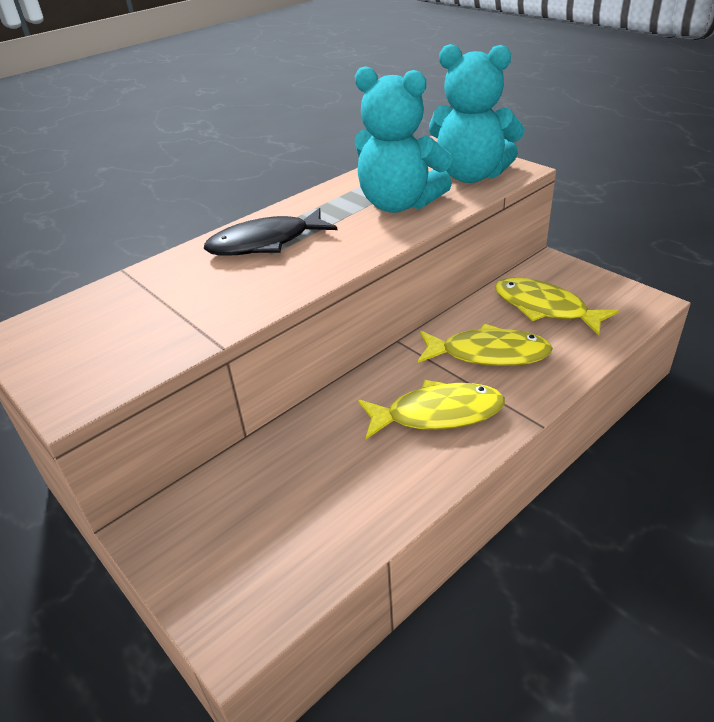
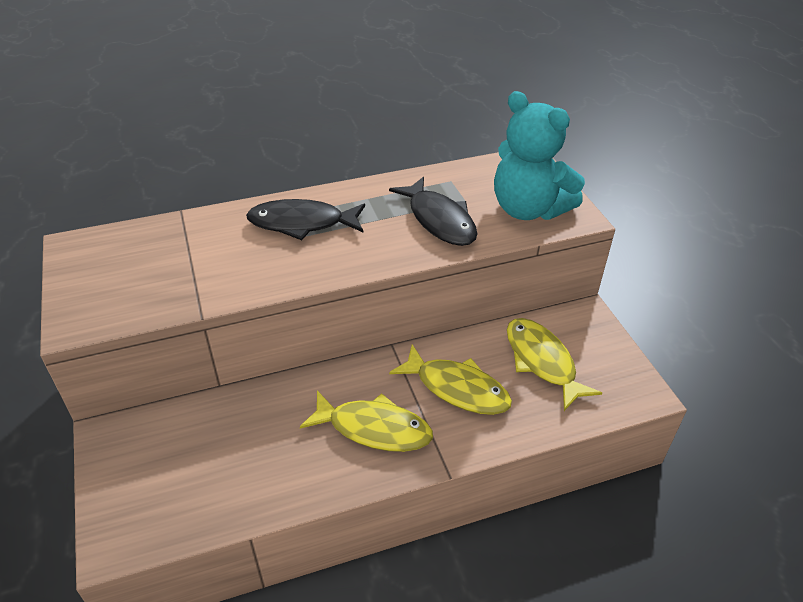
camera: 20 degrees right, 5 degrees up
turquoise teddy bear [355,66,453,213] -> black fish [389,177,478,246]

